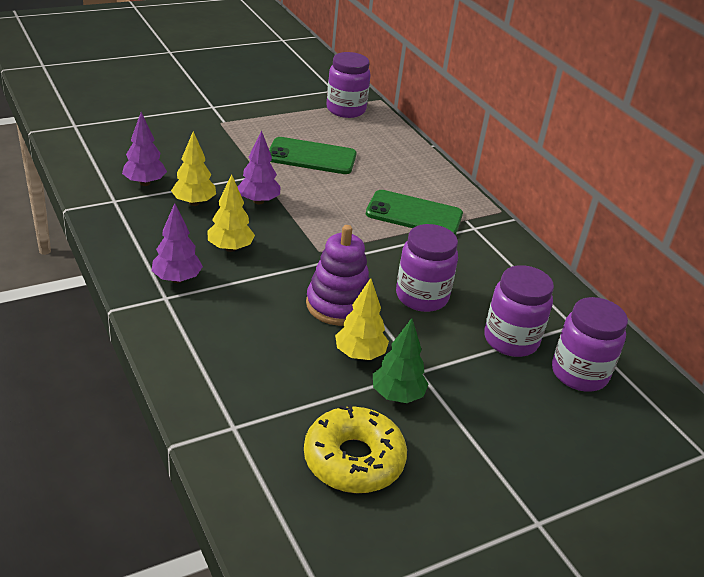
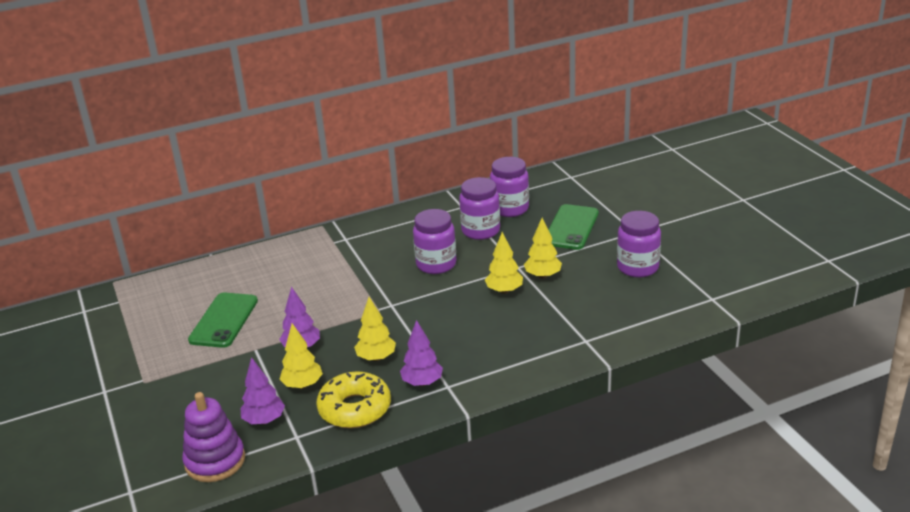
camera: 80 degrees left, 5 degrees down
yellow donut [304,404,407,493] -> yellow donut moved to [317,371,391,428]
purple stacking toy [306,225,370,326] -> purple stacking toy moved to [182,392,245,482]
purple jar [326,52,371,118] -> purple jar moved to [617,211,661,278]
green phone [366,190,463,235] -> green phone moved to [548,204,599,250]
green tree [373,318,429,403] -> yellow tree [524,218,562,279]

